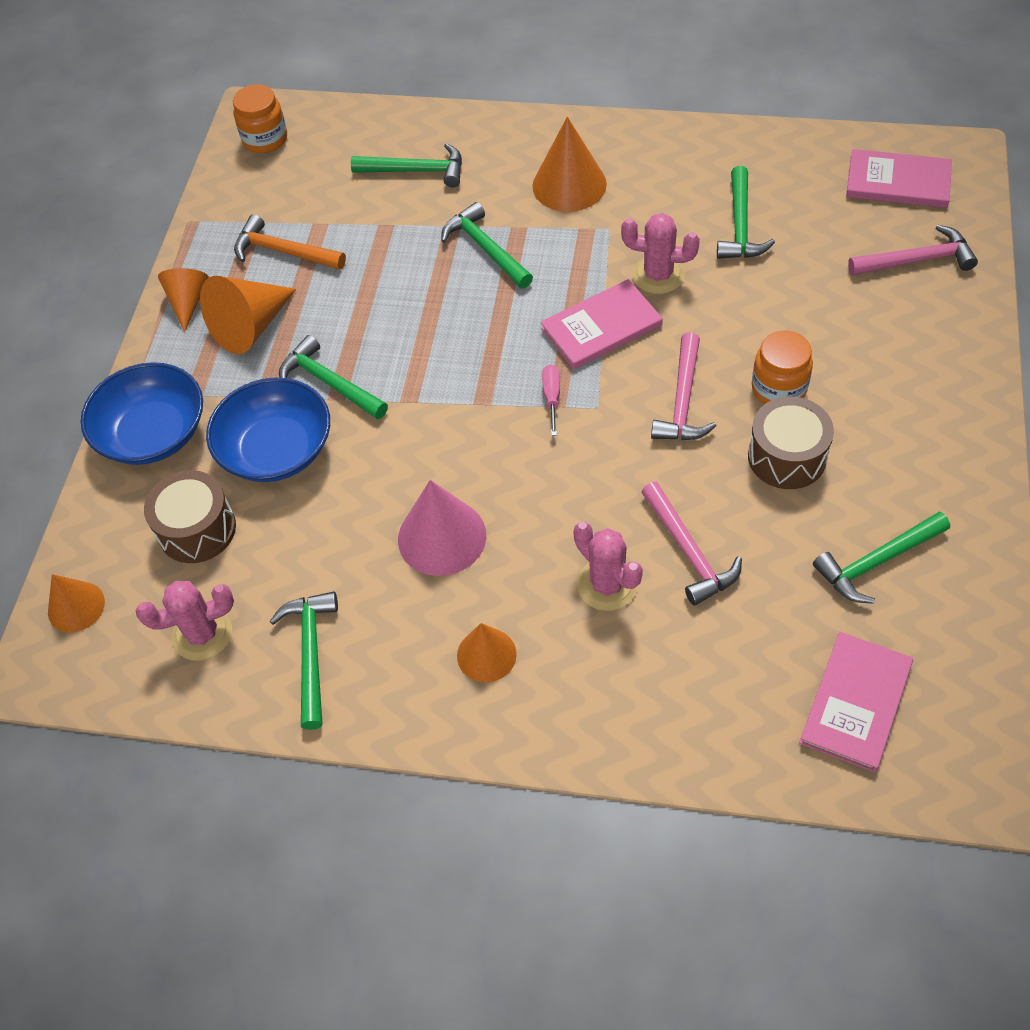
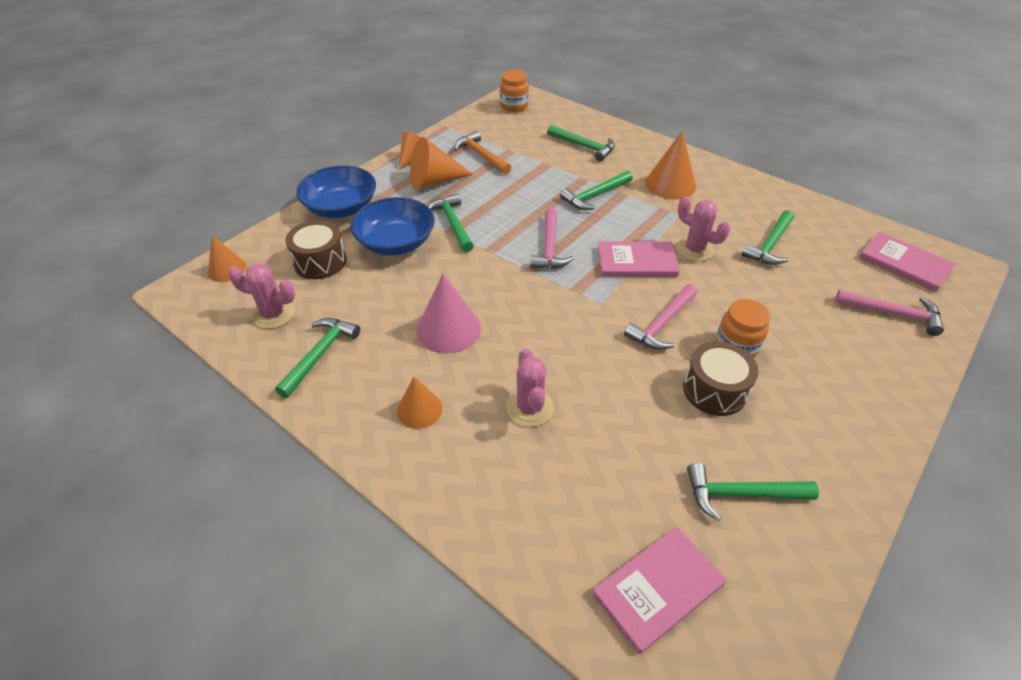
camera: 25 degrees right, 10 degrees down
green hammer [441,202,533,288] -> green hammer turned 120 degrees counterclockwise [560,171,633,210]
pink screwdriver [542,364,560,436] -> none
pink hammer [641,482,742,606] -> pink hammer moved to [530,208,574,269]

